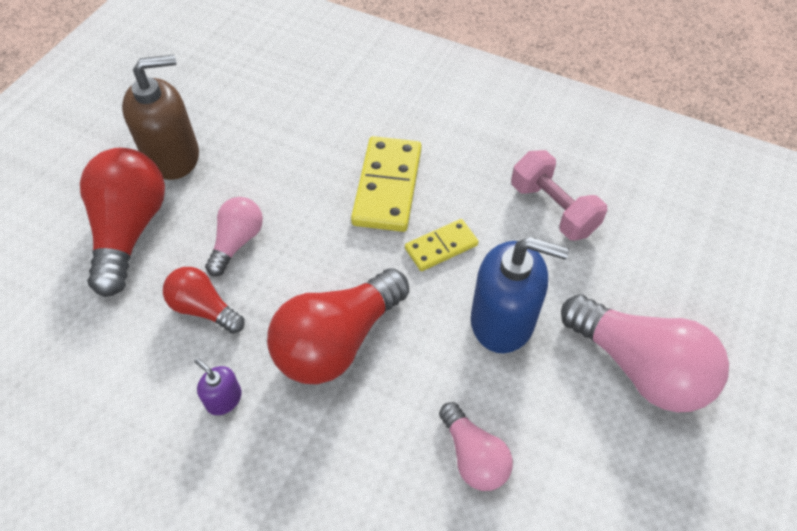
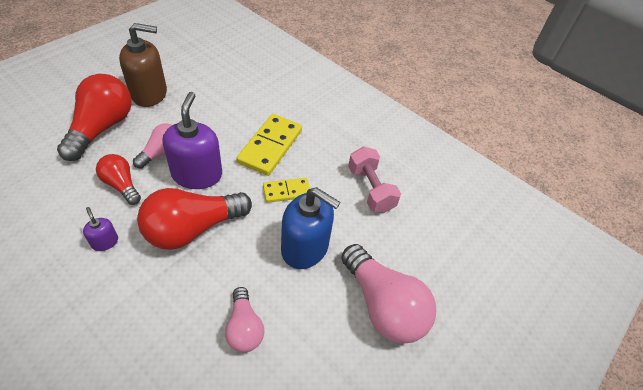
camera: 10 degrees right, 5 degrees down
none -> purple soap dispenser [162,92,222,189]

